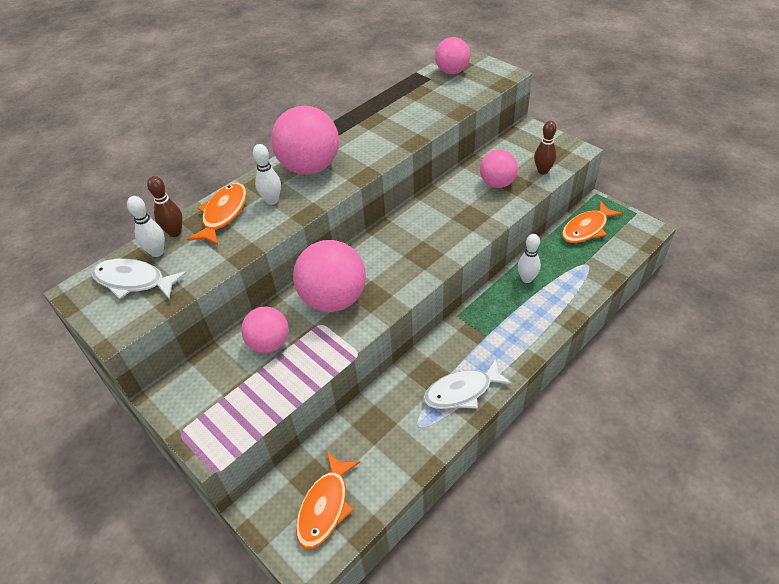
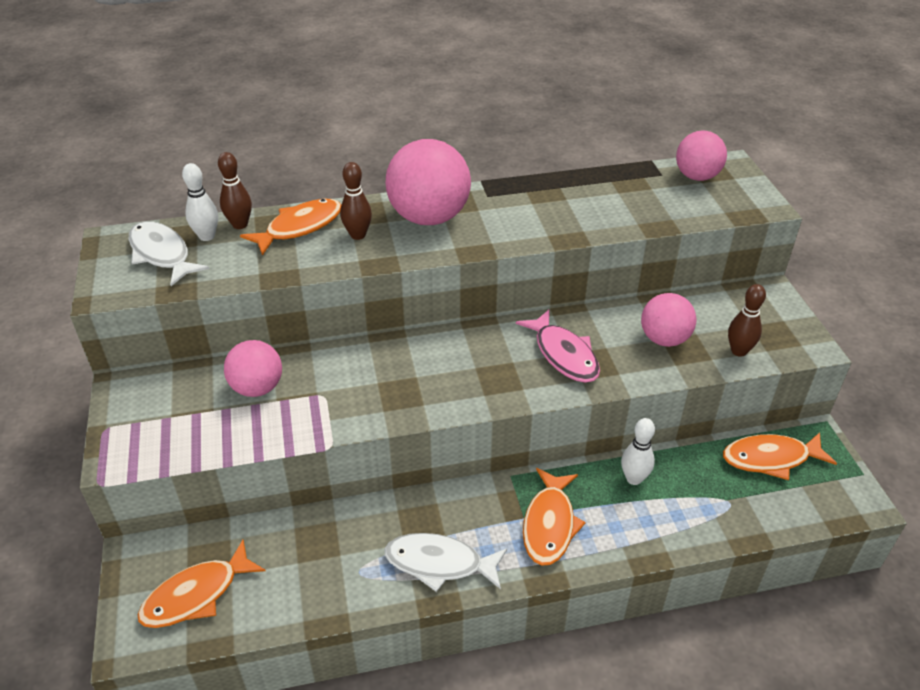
camera: 30 degrees right, 5 degrees down
white bowling pin [253,144,281,205] -> brown bowling pin [340,162,372,240]
pink ball [293,240,366,312] -> none
none -> pink fish [516,310,600,383]
none -> orange fish [523,468,586,566]

